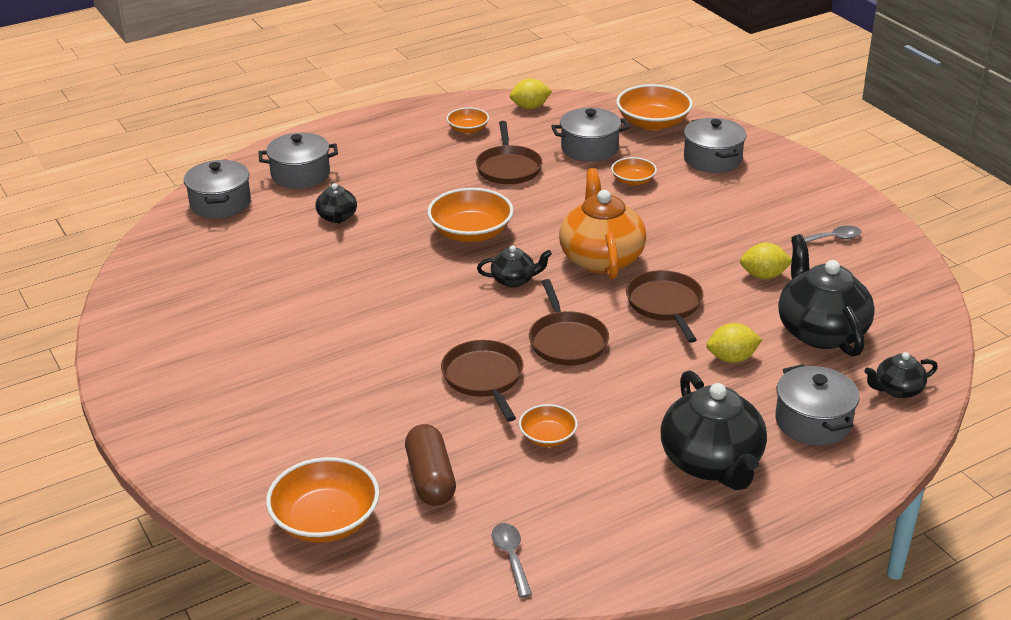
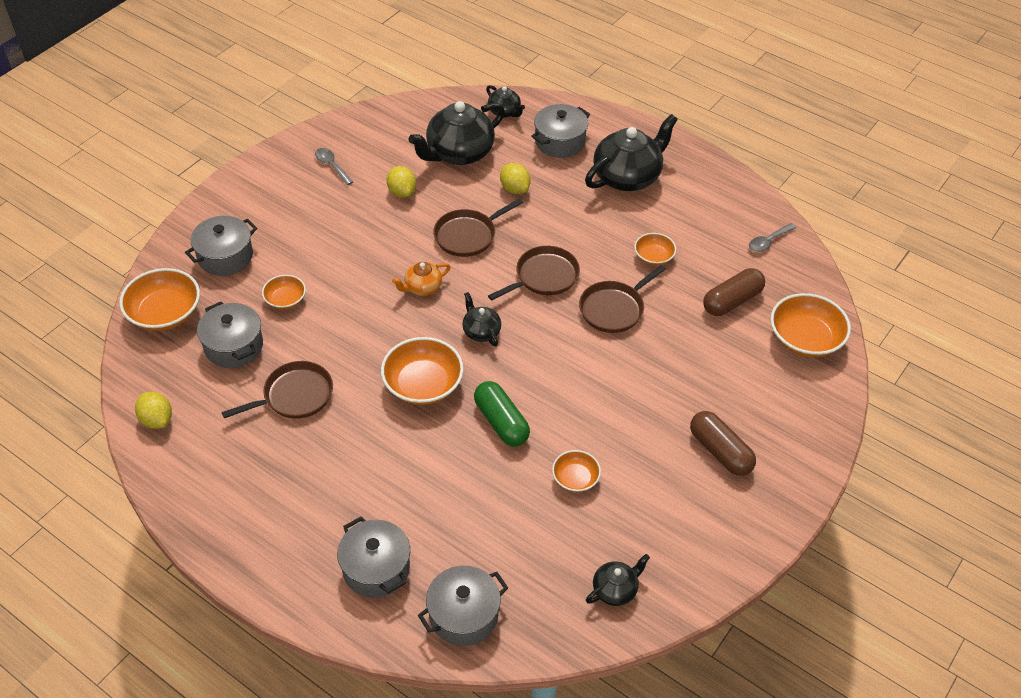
camera: 115 degrees left, 15 degrees up
black teapot [316,182,357,224] -> black teapot moved to [586,554,650,606]
orange bowl [446,107,489,134] -> orange bowl moved to [552,450,601,492]
orange teapot [559,168,646,279] -> orange teapot [392,262,450,296], size x0.50
none -> green capsule [474,381,530,446]
none -> brown capsule [690,411,756,476]

